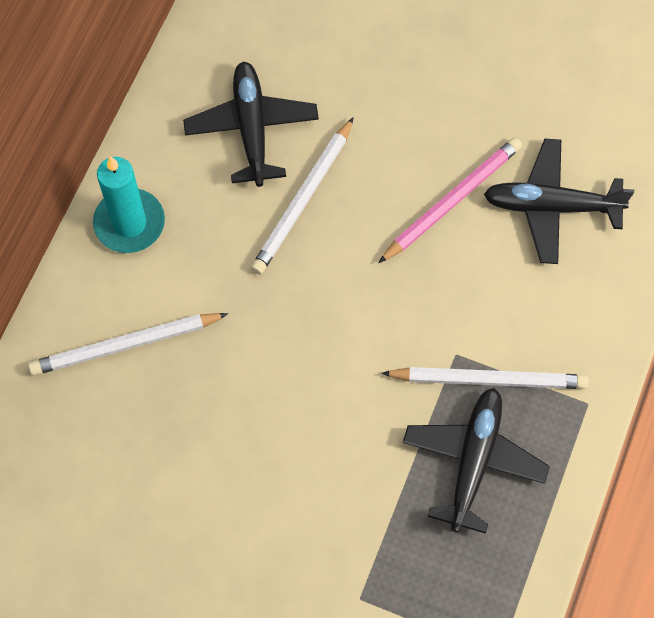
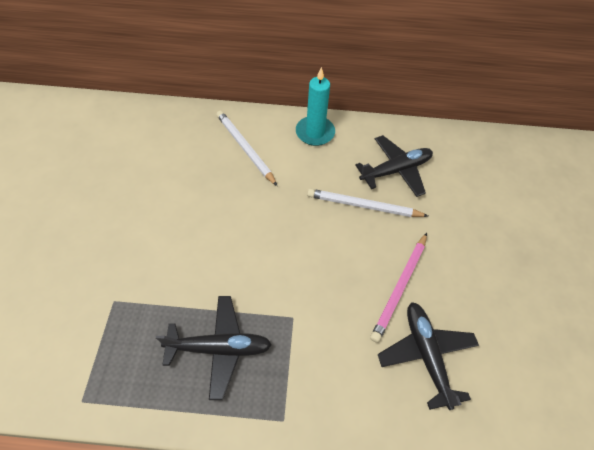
camera: 70 degrees right, 10 degrees down
pink pencil [378,137,522,263] -> pink pencil turned 90 degrees clockwise [370,233,427,343]
white pencil [381,367,589,389] -> none

